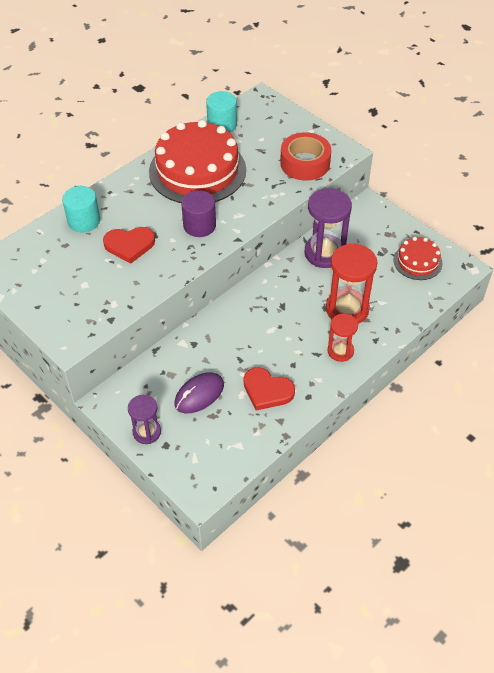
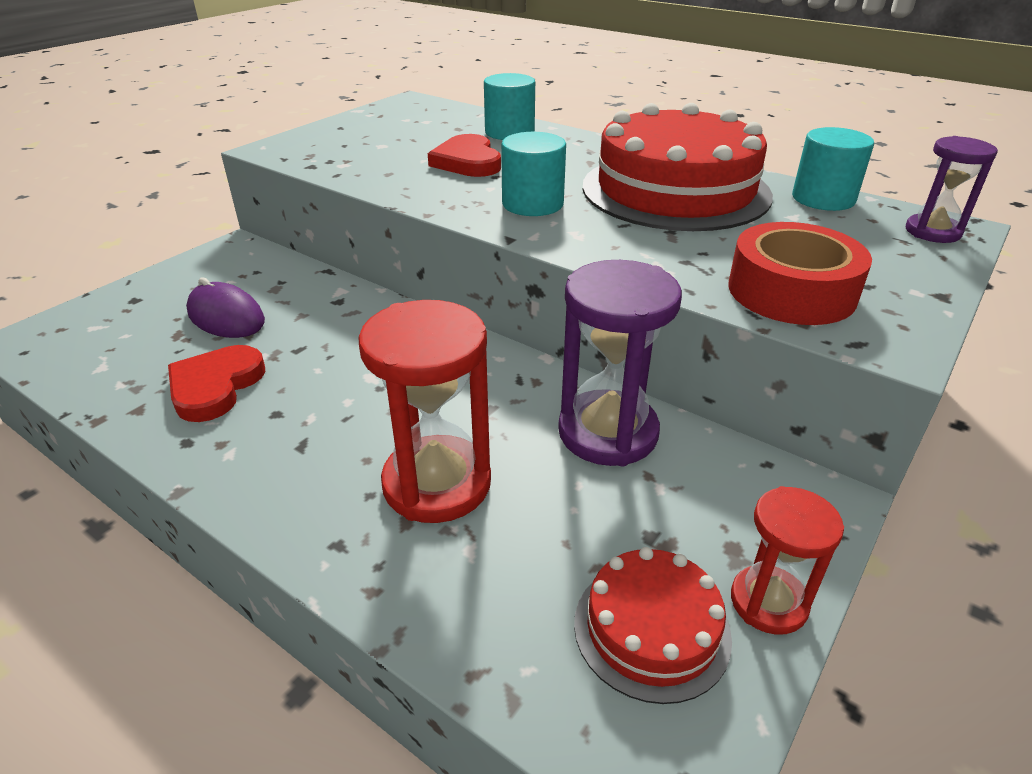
camera: 80 degrees right, 15 degrees down
purple hourglass [128,395,161,444] -> purple hourglass moved to [906,136,998,243]
purple cylinder [181,190,216,237] -> turquoise cylinder [501,132,566,216]
red hourglass [327,313,358,362] -> red hourglass moved to [731,486,844,635]

